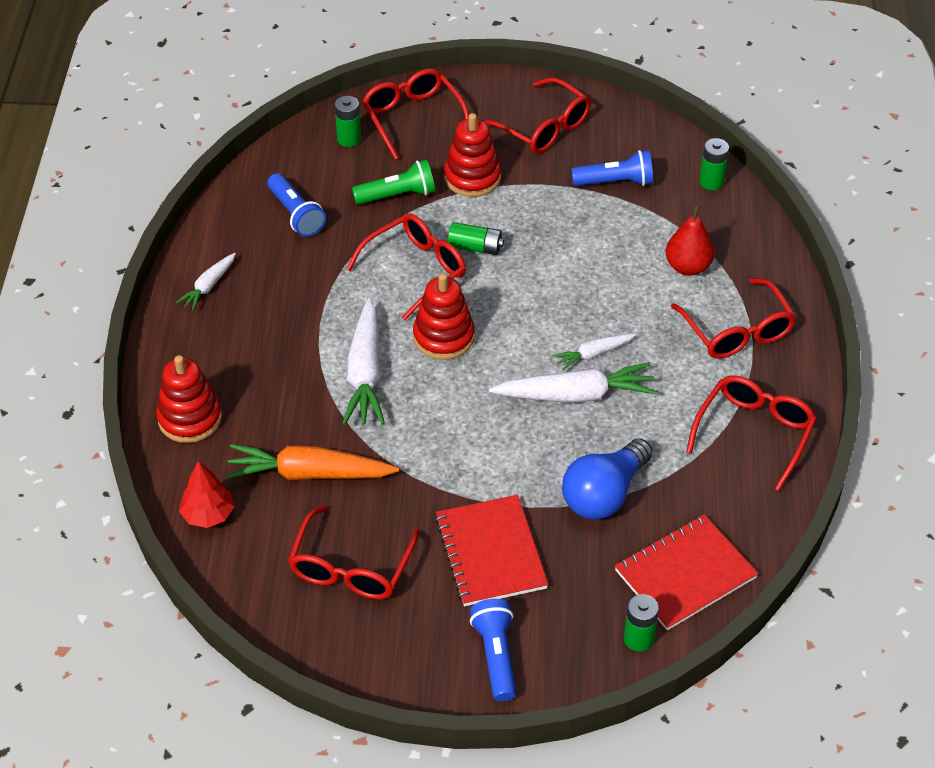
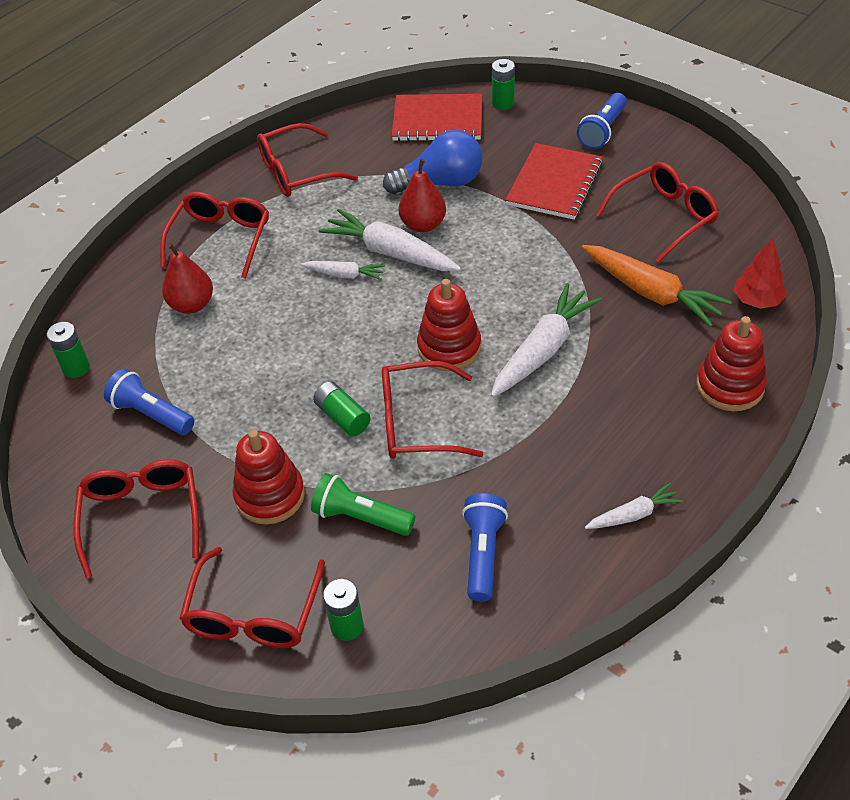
camera: 140 degrees left, 0 degrees up
none -> red pear [399,159,446,232]

